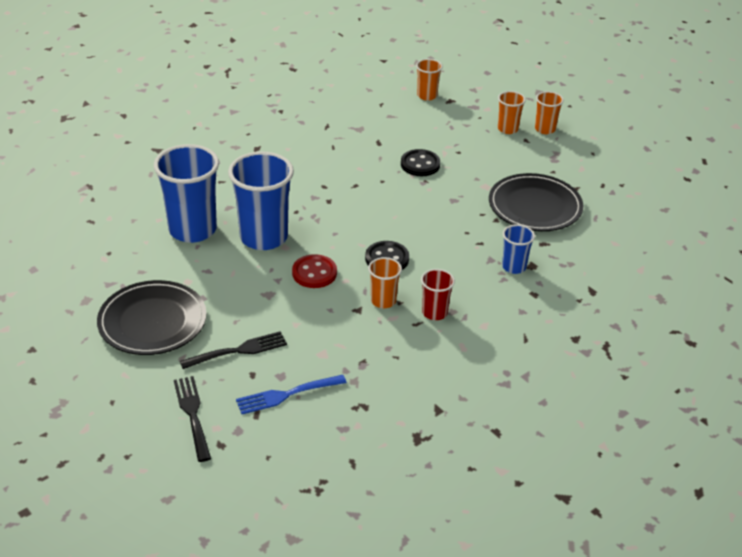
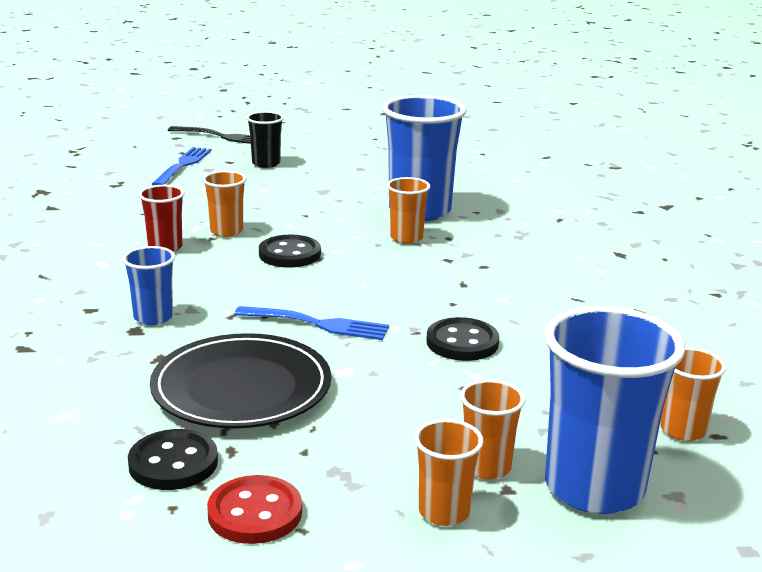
camera: 125 degrees right, 15 degrees down
black plate [97,280,207,355] -> none
blue cup [154,144,219,243] -> blue cup moved to [544,306,685,514]
black fork [180,331,287,369] -> black cup [246,111,284,168]
red button [292,254,337,288] -> red button moved to [207,475,302,544]
none -> black button [128,429,218,490]
none -> blue fork [234,306,389,340]
none -> orange cup [387,177,430,244]

